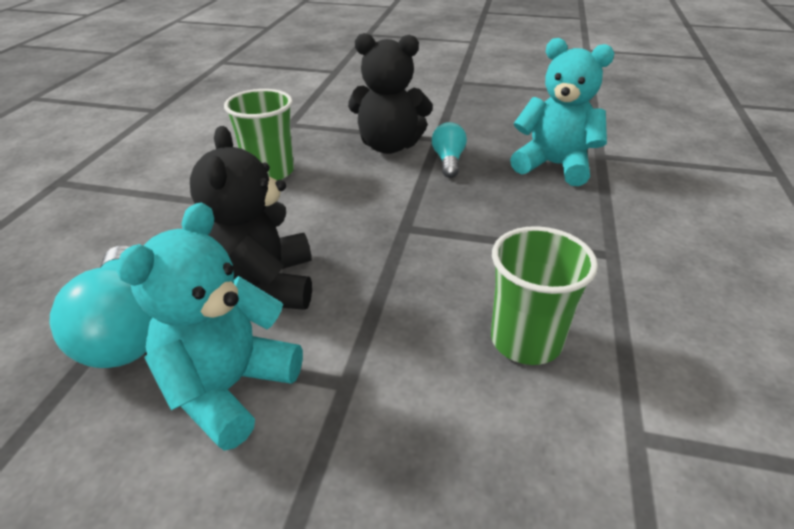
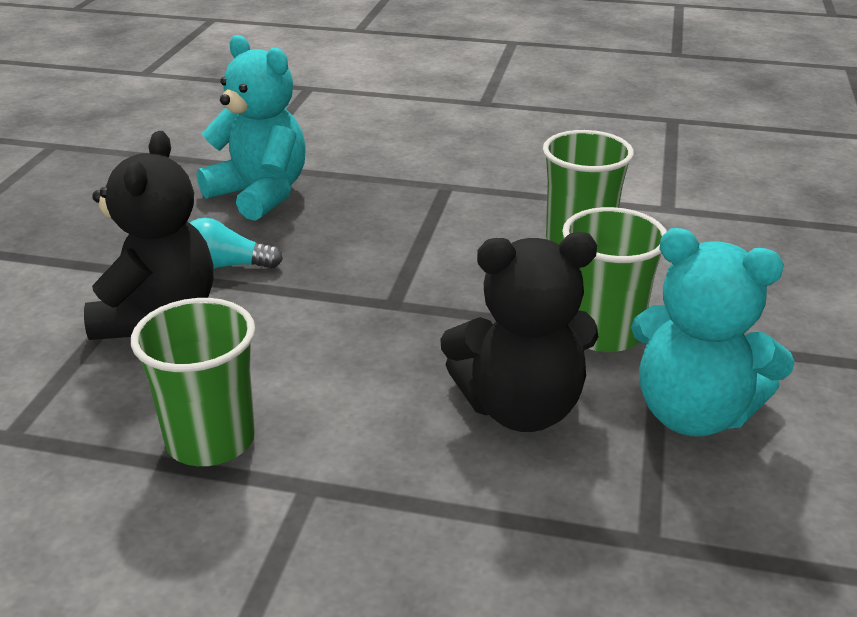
camera: 90 degrees left, 5 degrees down
turquoise light bulb [49,245,152,368] -> none
turquoise teddy bear [510,38,614,186] -> turquoise teddy bear turned 105 degrees clockwise [197,35,306,221]
none -> green cup [562,207,667,352]

